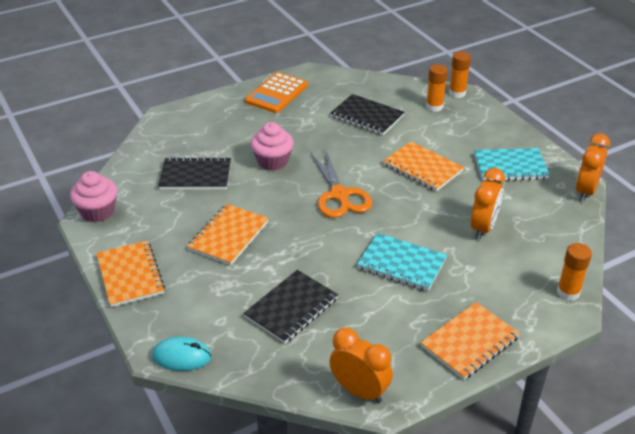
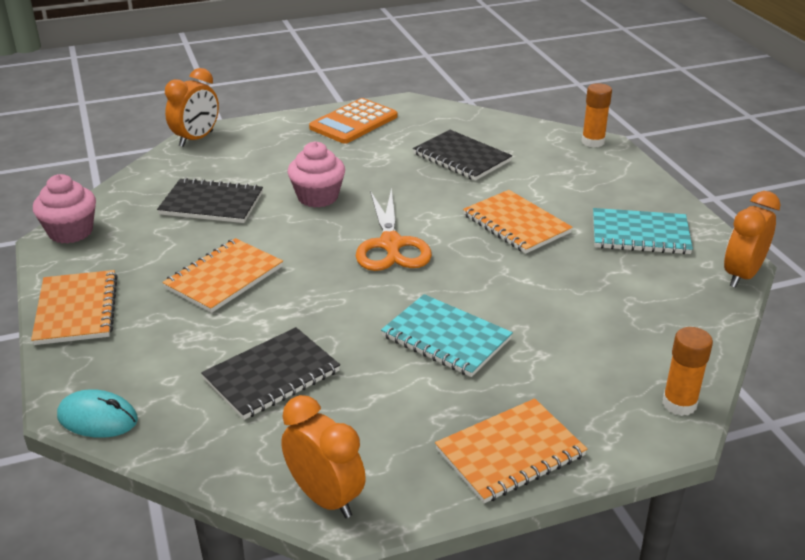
camera: 10 degrees right, 5 degrees down
orange glue stick [426,64,448,112] -> none
orange clock [471,168,505,240] -> orange clock moved to [165,68,219,147]

